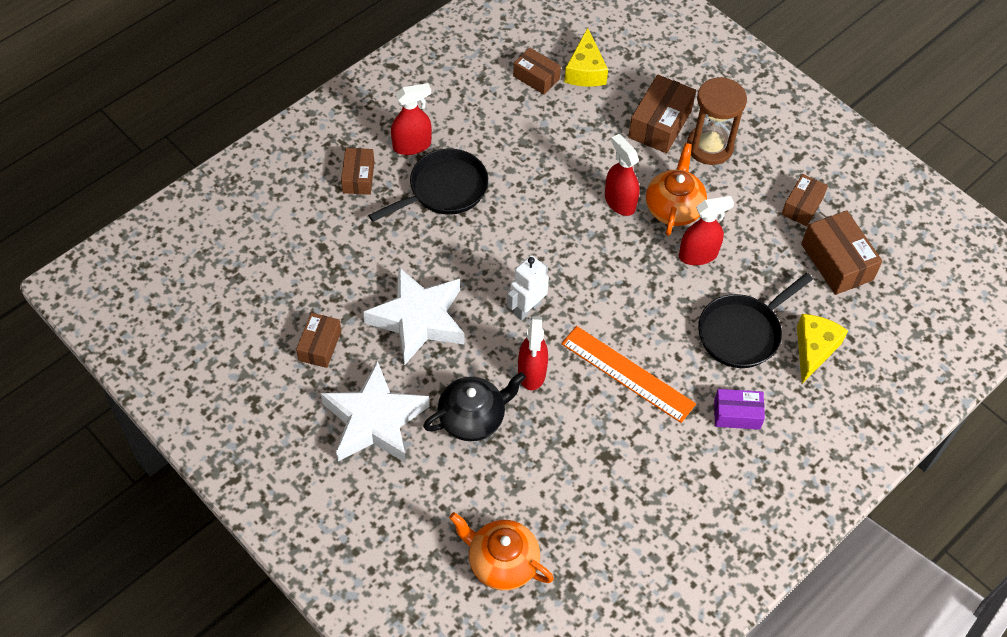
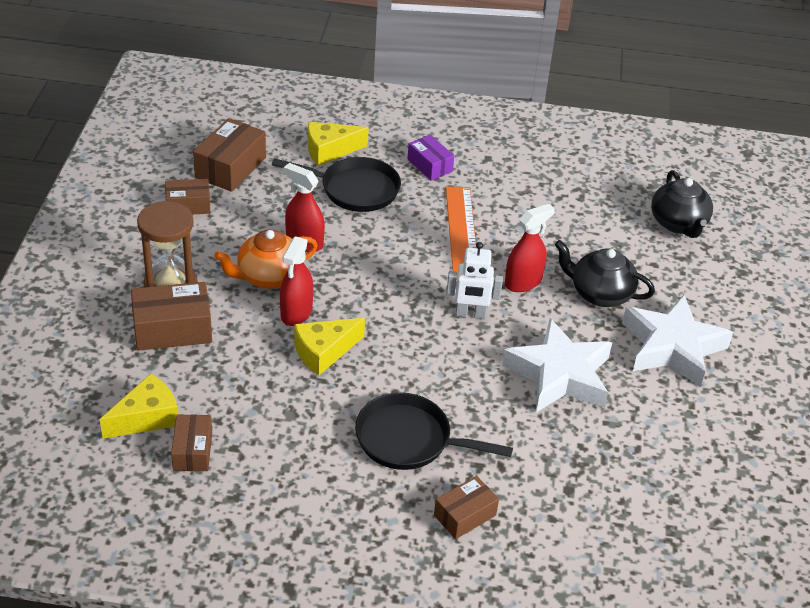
camera: 130 degrees left, 15 degrees down
brown box [296,313,341,368] -> none
red spray bottle [391,83,432,155] -> none
orange teapot [449,512,554,590] -> black teapot [651,170,713,238]
none -> yellow cheese [294,318,365,376]

